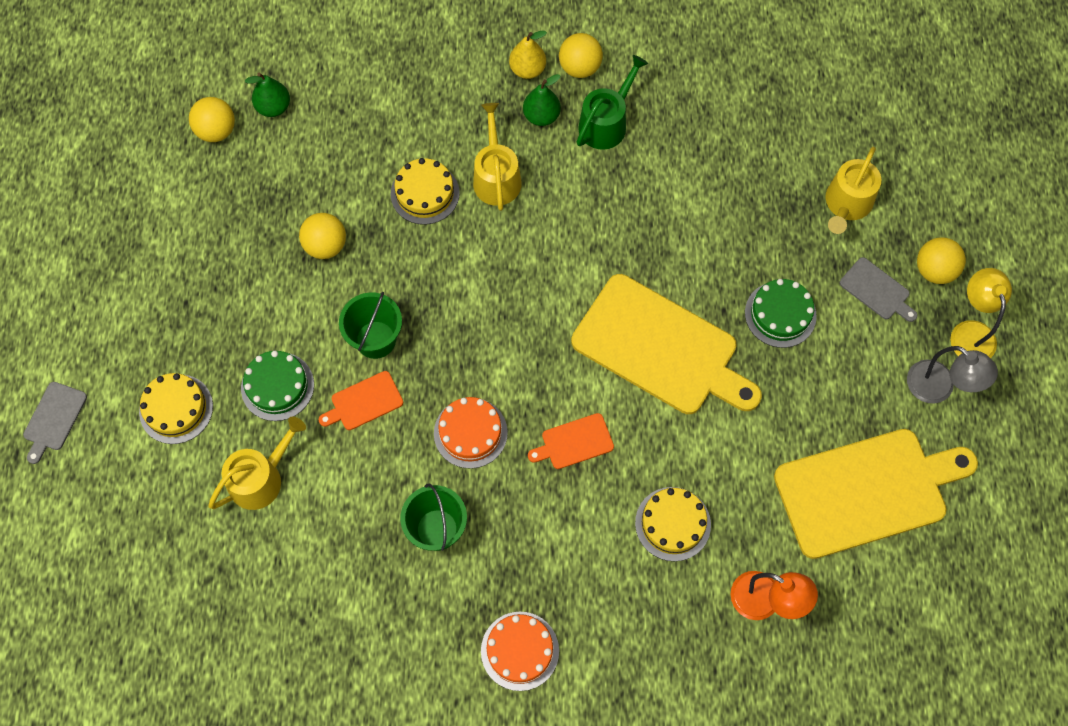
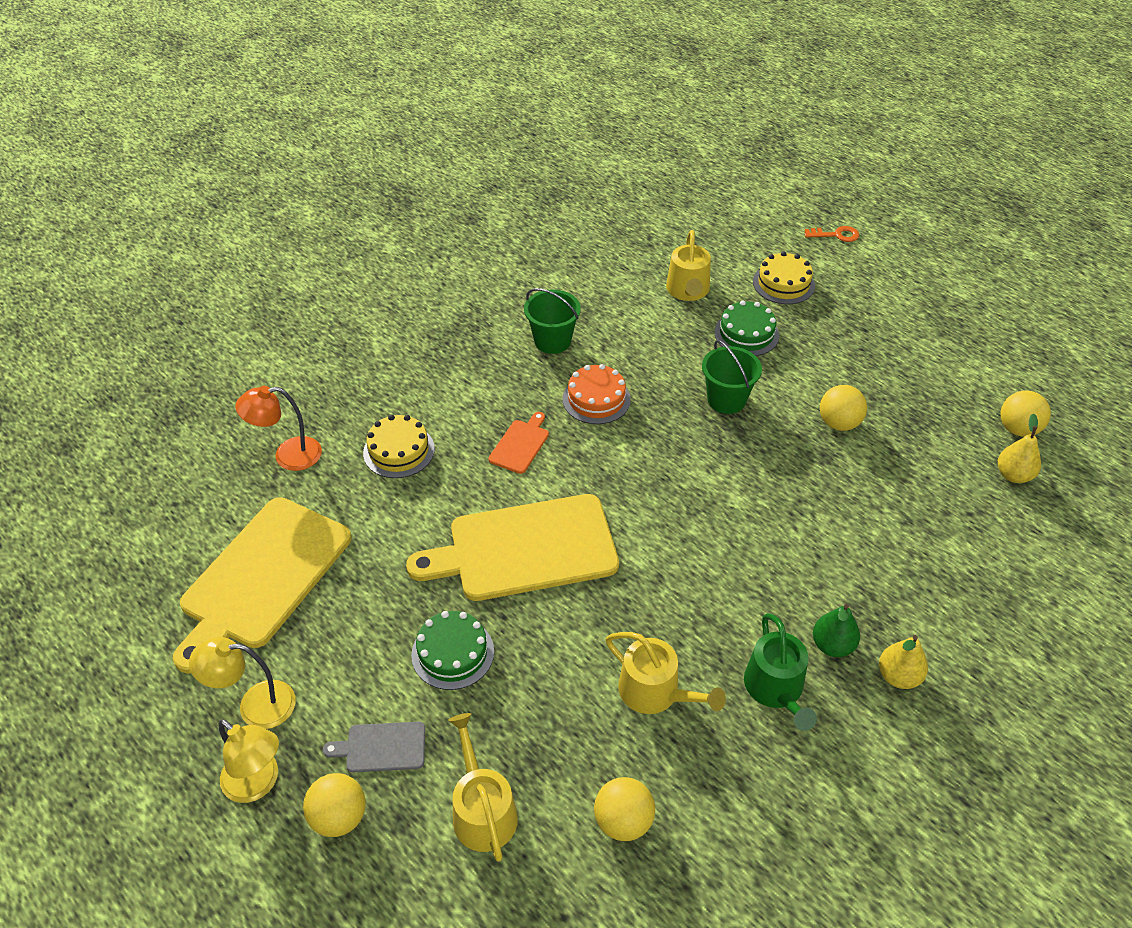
camera: 135 degrees right, 20 degrees down
grey cutting board [23,382,87,464] -> orange key [805,226,859,242]
green pear [245,73,290,117] -> yellow pear [998,413,1041,483]
orange cutting board [319,371,403,430] -> none
yellow cake [391,158,460,225] -> none
yellow watering can [473,103,521,211] -> yellow watering can moved to [606,632,726,714]
orange cake [481,612,559,691] -> none
yellow ball [559,33,603,78] -> yellow ball moved to [594,777,655,841]
grey lamp [907,346,998,404] -> yellow lamp [189,637,296,729]

